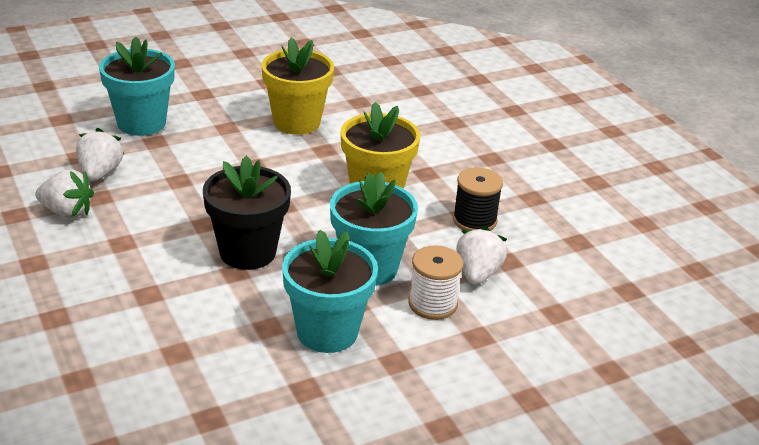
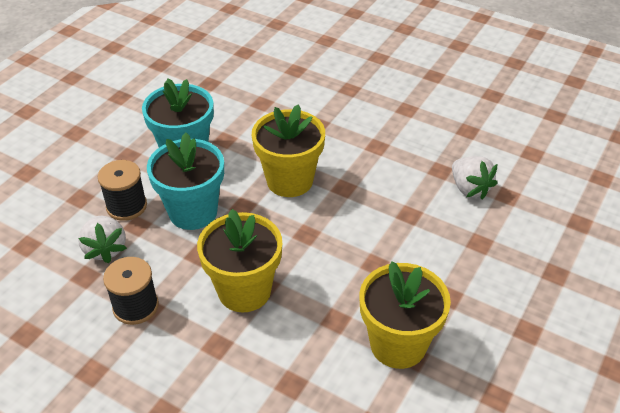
camera: 150 degrees right, 10 degrees up
white strawberry [35,169,94,218] -> none
turquoise flower pot [99,37,175,136] -> none
black flower pot [203,156,291,270] -> yellow flower pot [252,104,325,197]
white spool [408,245,463,320] -> black spool [98,160,147,221]

